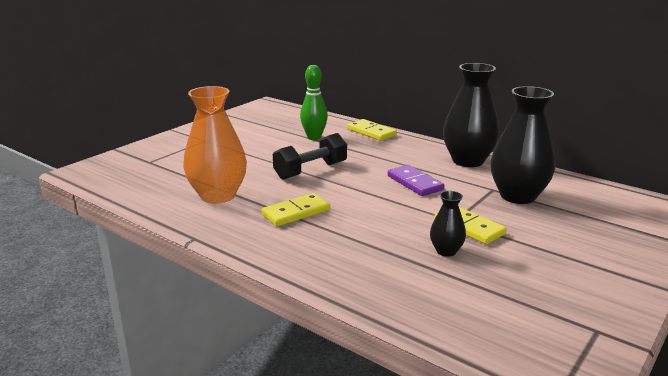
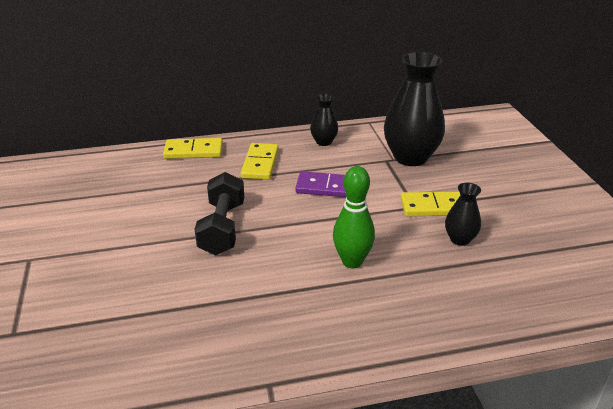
camera: 50 degrees left, 10 degrees up
orange vase [183,86,247,204] -> none
yellow domino [262,193,330,226] -> yellow domino moved to [241,143,279,180]
green bowling pin [300,65,328,140] -> green bowling pin moved to [333,166,375,268]
black vase [443,63,499,167] -> black vase [310,94,338,146], size x0.49

